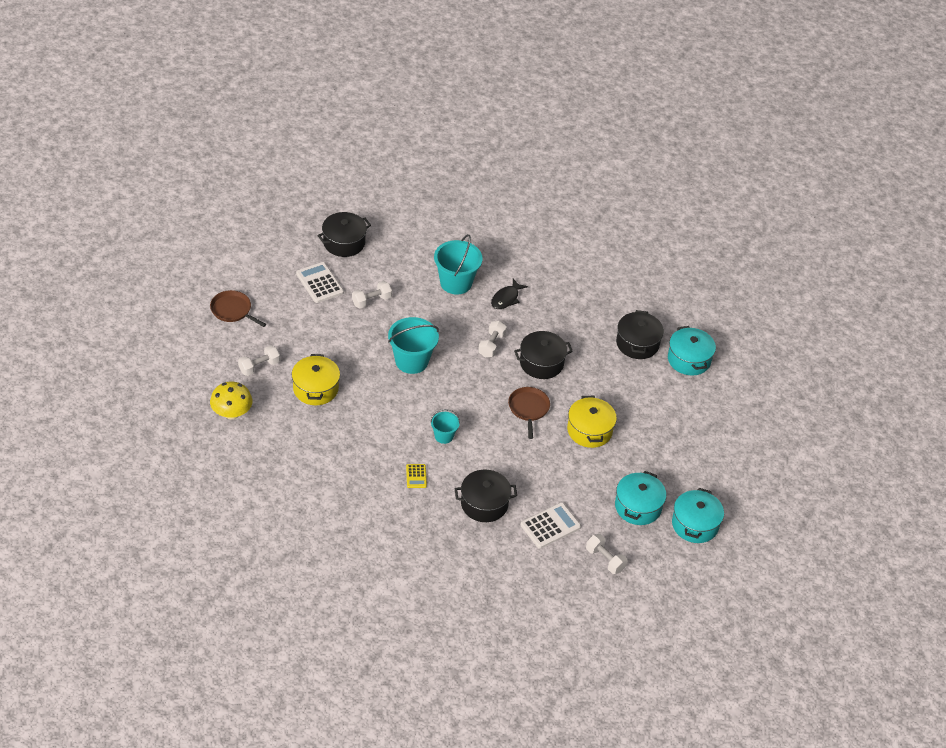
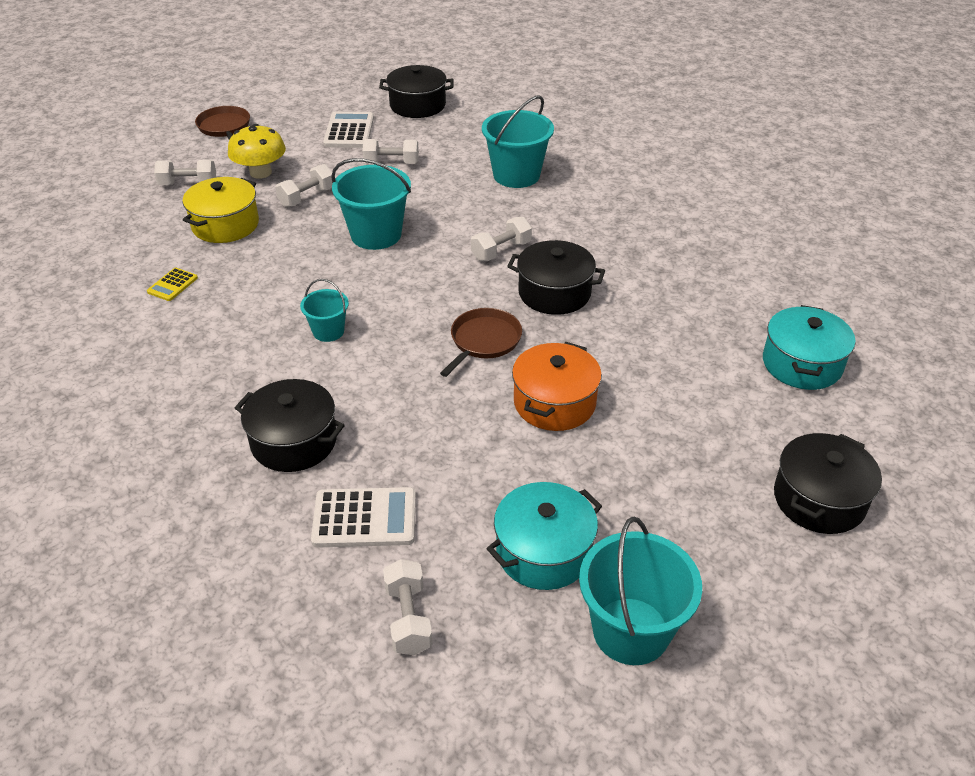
camera: 35 degrees right, 5 degrees down
yellow mushroom [210,382,252,419] -> yellow mushroom moved to [228,124,286,179]
yellow calculator [406,464,427,488] -> yellow calculator moved to [147,268,198,301]
black fish [491,279,528,309] -> none
yellow pot [567,396,617,448] -> orange pot [512,342,602,431]
black pot [616,310,664,359] -> black pot moved to [774,433,882,534]
turquoise pot [672,488,724,543] -> turquoise bucket [579,517,702,665]
none -> white dumbbell [275,164,333,207]

